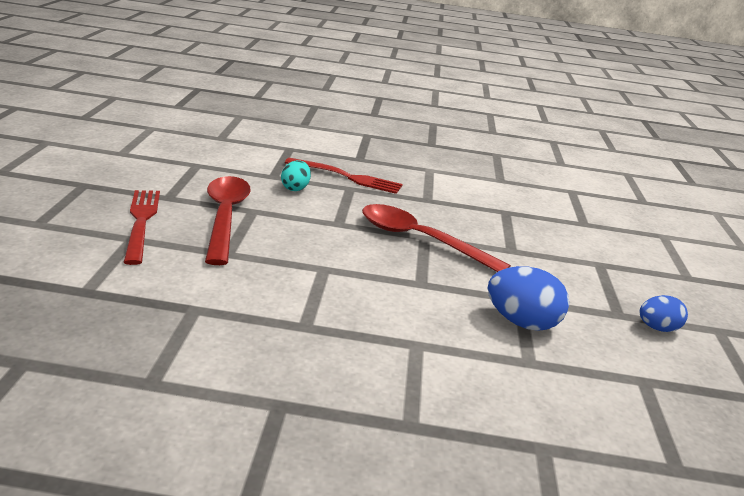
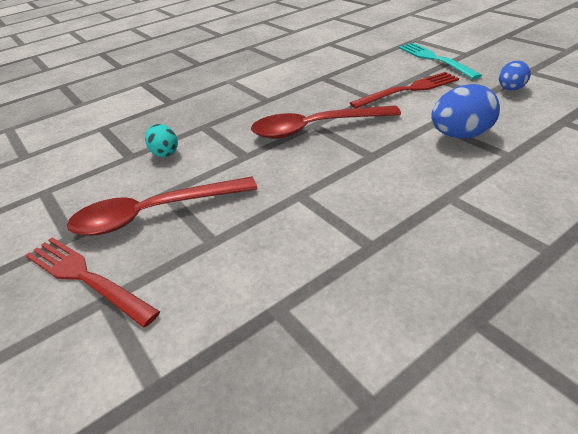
camera: 35 degrees left, 10 degrees up
red spoon [205,176,251,265] -> red spoon turned 60 degrees counterclockwise [67,177,258,236]
red fork [285,158,403,194] -> red fork moved to [350,72,459,108]
none -> turquoise fork [399,43,482,79]

